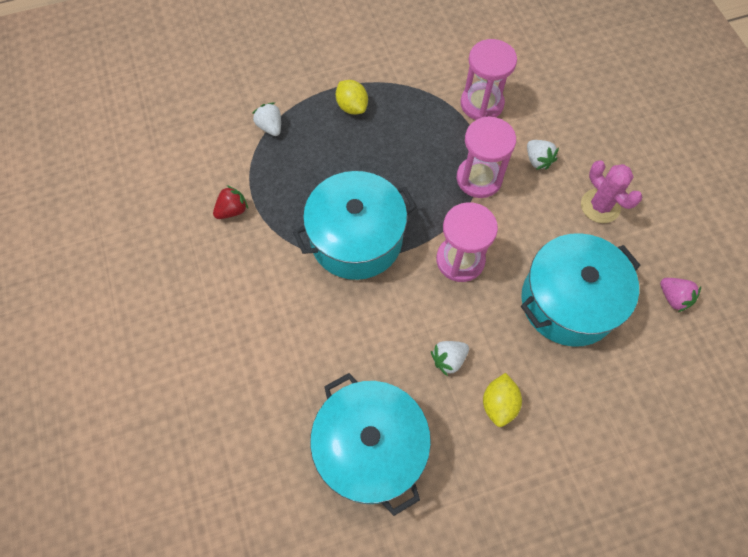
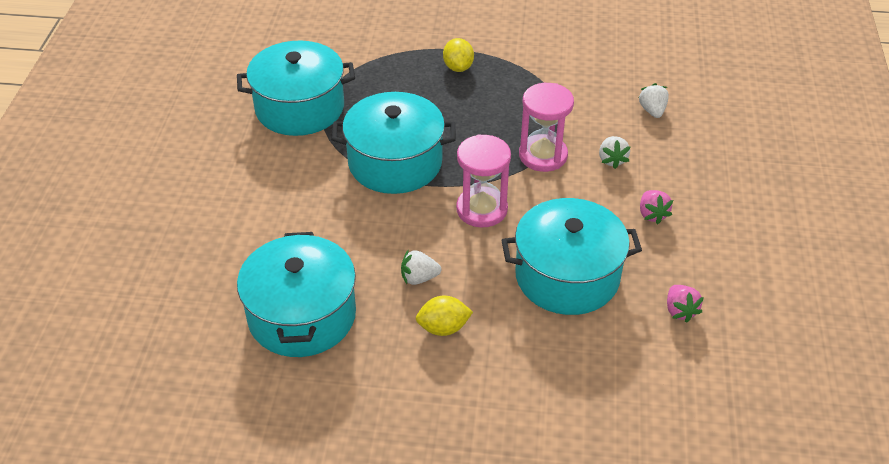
camera: 25 degrees right, 20 degrees down
red strawberry [213,185,248,219] -> turquoise pot [237,41,355,136]
white strawberry [252,103,281,136] -> white strawberry moved to [638,83,669,118]
pink hourglass [460,39,517,120] -> none
yellow lemon [483,373,522,427] -> yellow lemon turned 45 degrees clockwise [416,296,473,336]
pink cactus [581,160,642,223] -> pink strawberry [640,190,673,224]

